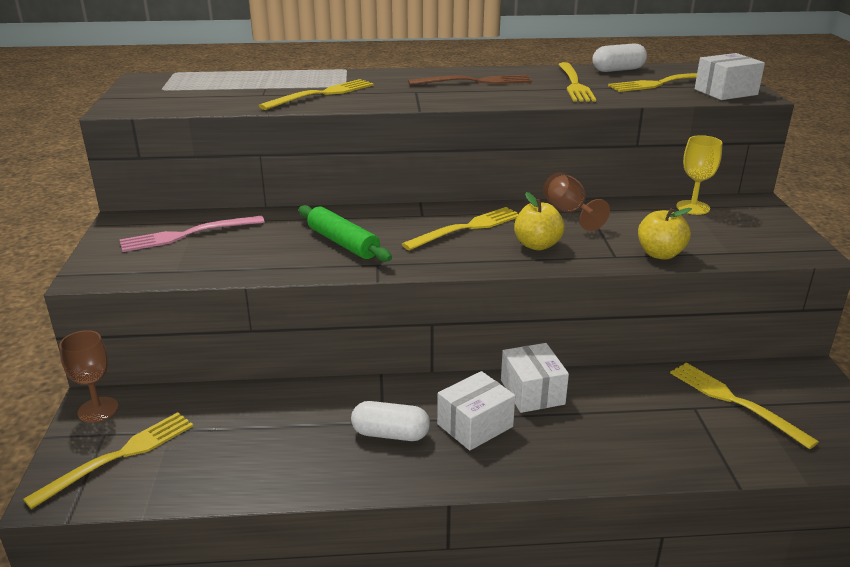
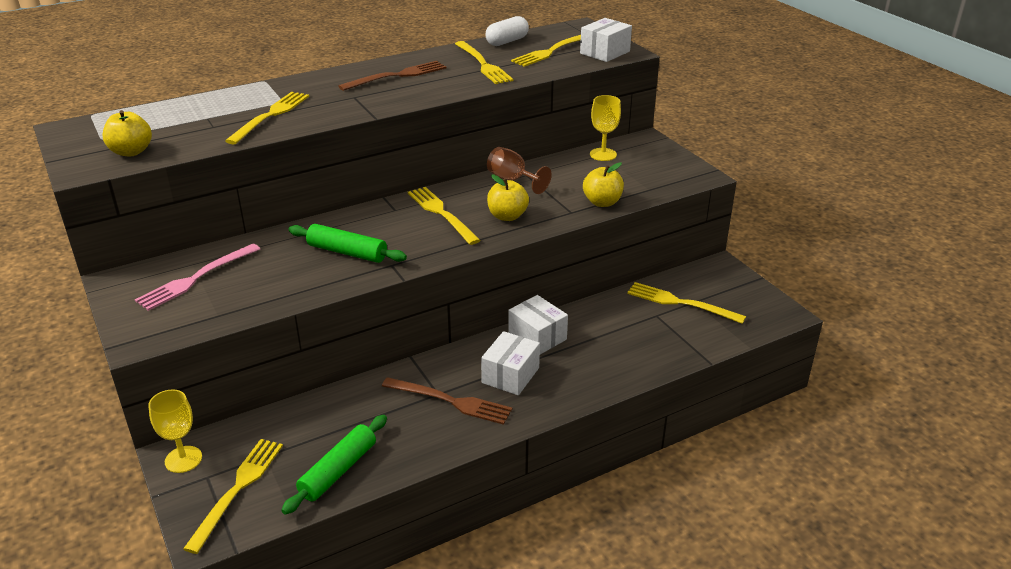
camera: 25 degrees left, 5 degrees up
brown goblet [59,330,119,423] -> yellow goblet [148,389,202,473]
white capsule [351,401,430,441] -> brown fork [382,377,512,425]
yellow fork [402,207,518,250] -> yellow fork turned 60 degrees counterclockwise [408,187,481,245]
none -> yellow apple [103,110,152,156]
none -> green rolling pin [281,415,387,515]

